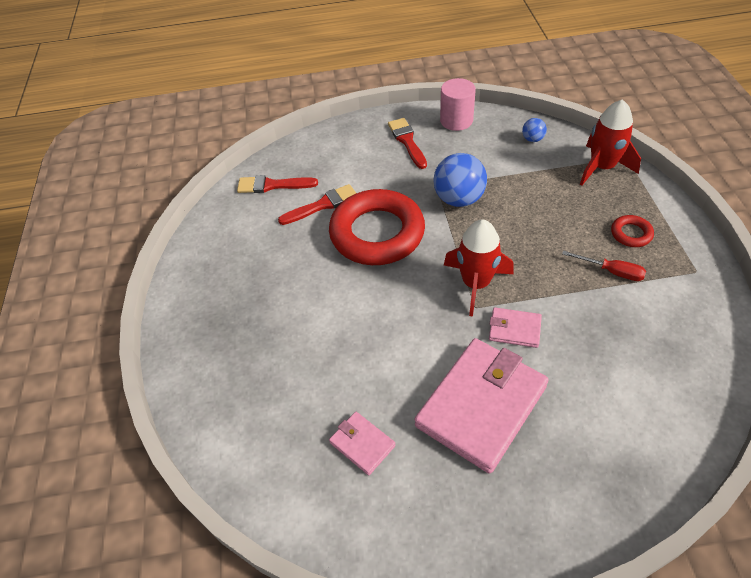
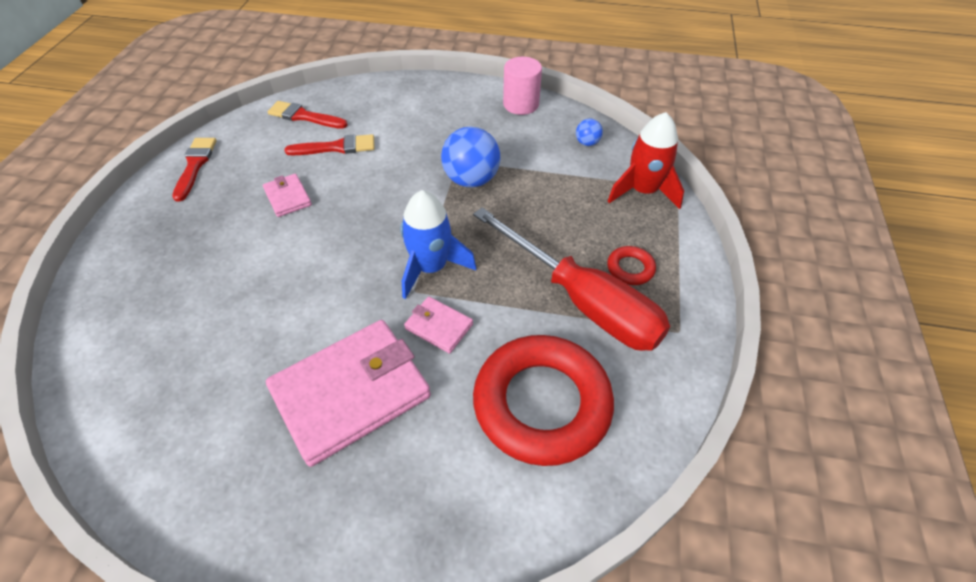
camera: 15 degrees right, 0 degrees up
red ring [329,189,425,265] -> red ring moved to [473,335,614,466]
pink wallet [329,412,396,475] -> pink wallet moved to [263,174,312,217]
red brush [388,118,427,169] -> red brush moved to [172,138,217,202]
red rocket [444,219,514,317] -> blue rocket [400,190,476,299]
red screwdriver [562,251,646,281] -> red screwdriver [473,207,670,351], size x2.48

